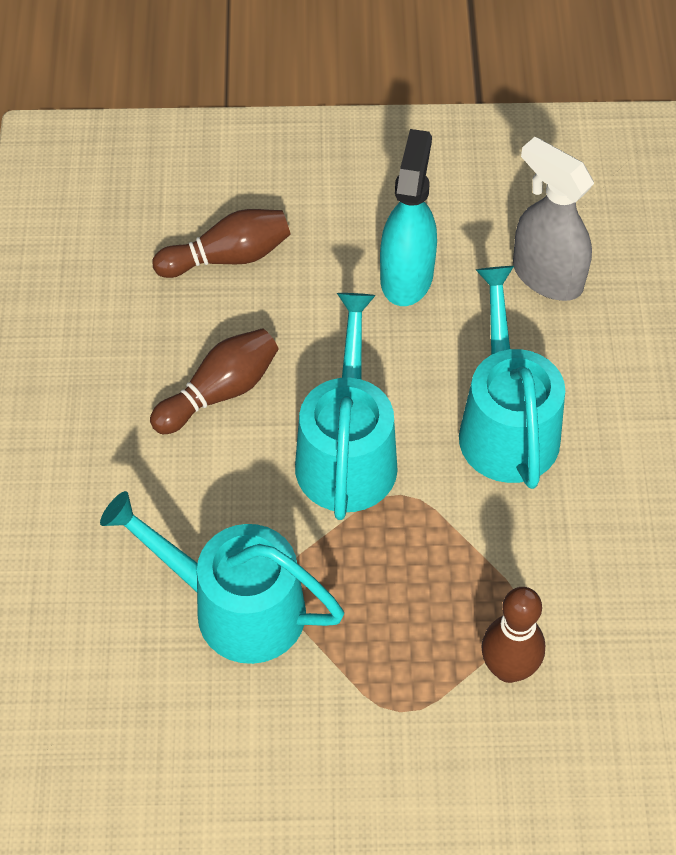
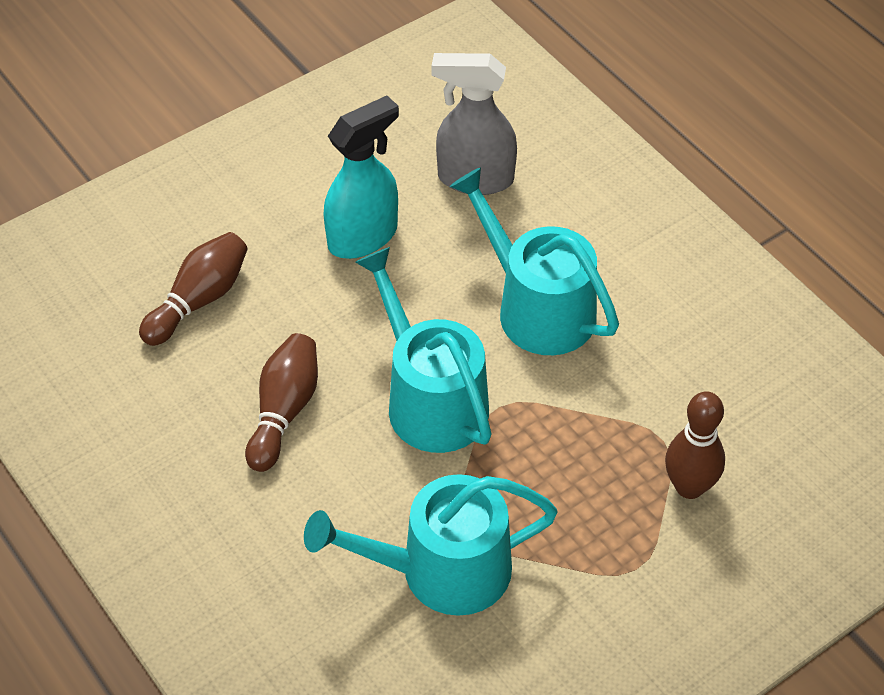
camera: 35 degrees left, 5 degrees down
turquoise spray bottle [380,129,437,306] -> turquoise spray bottle turned 75 degrees clockwise [323,96,399,259]

